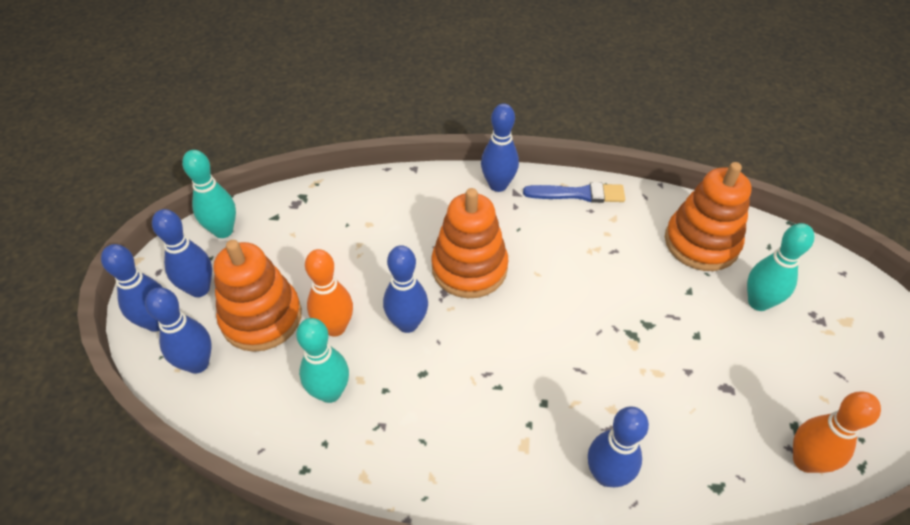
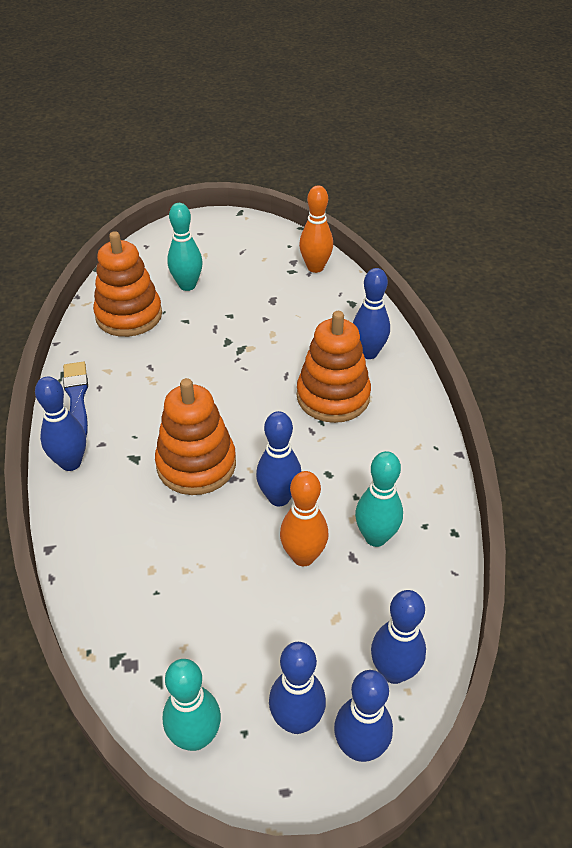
camera: 105 degrees left, 5 degrees down
orange stacking toy [214,240,302,352] -> orange stacking toy moved to [297,311,371,423]

